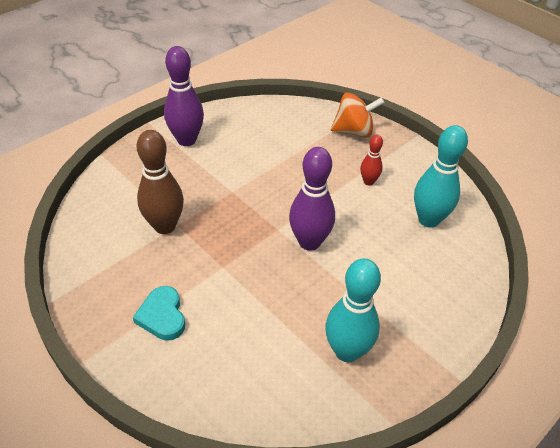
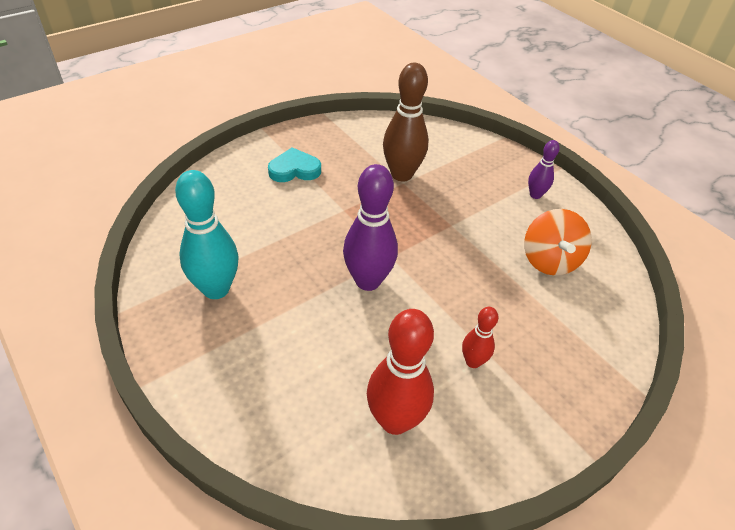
camera: 95 degrees right, 0 degrees up
purple bowling pin [164,46,204,146] -> purple bowling pin [528,140,560,199], size x0.54
orange spinning top [331,93,384,137] -> orange spinning top moved to [524,209,592,275]
turquoise bowling pin [414,125,468,228] -> red bowling pin [367,309,434,435]

